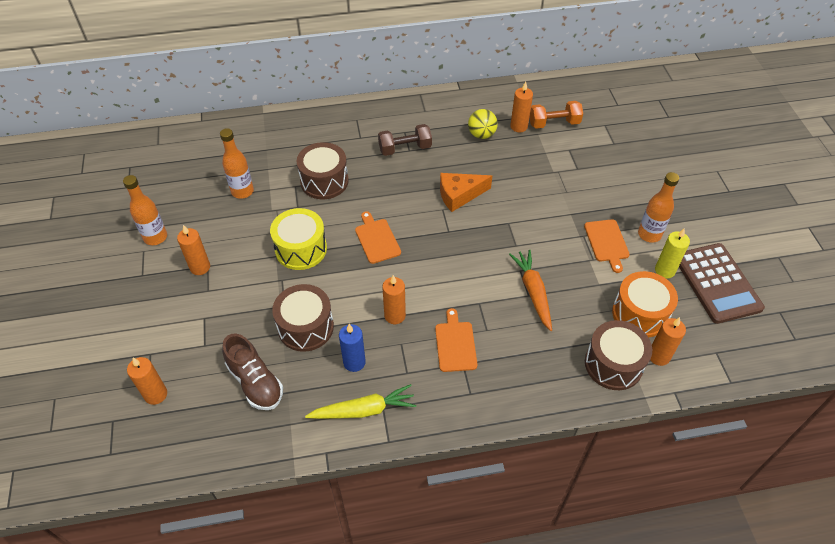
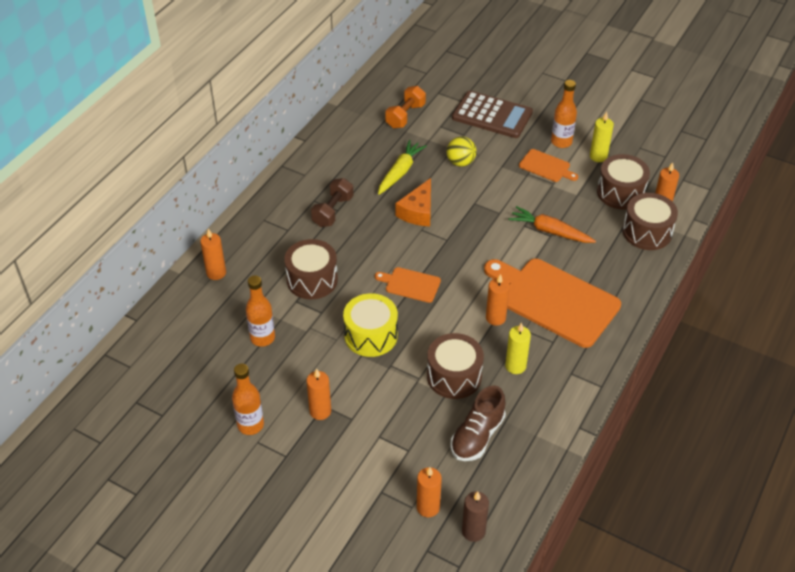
camera: 50 degrees left, 5 degrees down
brown shoe [222,334,283,410] -> brown shoe turned 120 degrees clockwise [450,385,506,461]
yellow carrot [305,384,416,419] -> yellow carrot moved to [378,140,427,195]
blue candle [339,324,366,372] -> yellow candle [505,322,531,374]
orange cutting board [435,308,478,372] -> orange cutting board [484,259,621,348], size x2.12
yellow ball [468,109,498,139] -> yellow ball moved to [447,137,476,167]
orange candle [510,82,533,132] -> orange candle moved to [200,229,226,280]
orange drum [612,271,678,338] -> brown drum [597,154,650,210]
brown calculator [679,243,765,324] -> brown calculator moved to [452,91,533,138]
none -> brown candle [462,491,489,542]

